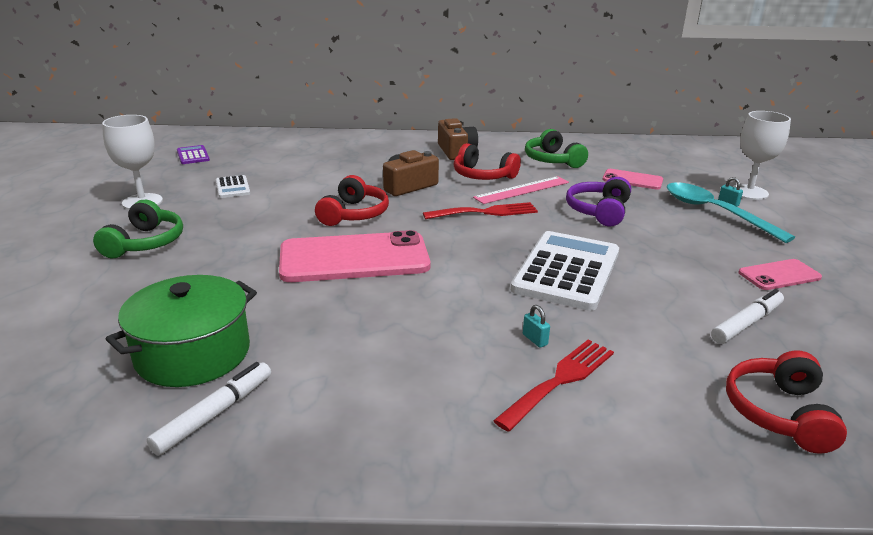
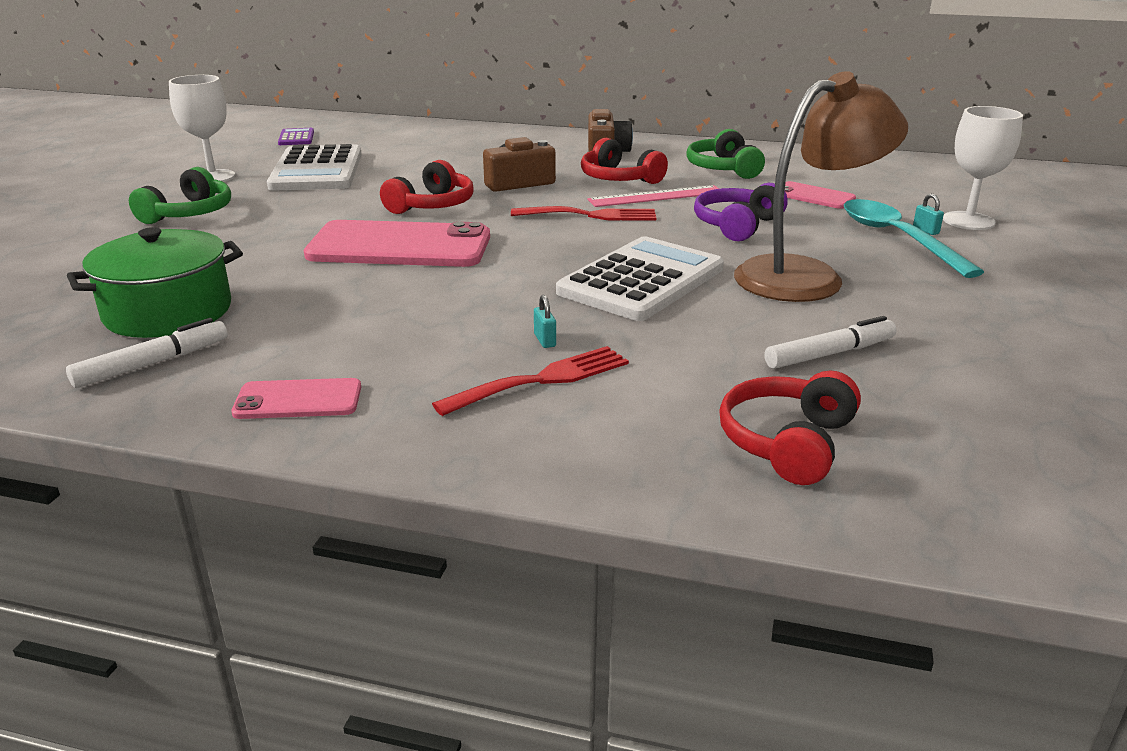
camera: 15 degrees right, 0 degrees up
white calculator [216,175,250,198] -> white calculator [267,144,362,191], size x2.21
pink phone [738,259,822,290] -> pink phone moved to [231,378,361,419]
none -> brown lamp [734,71,908,302]

